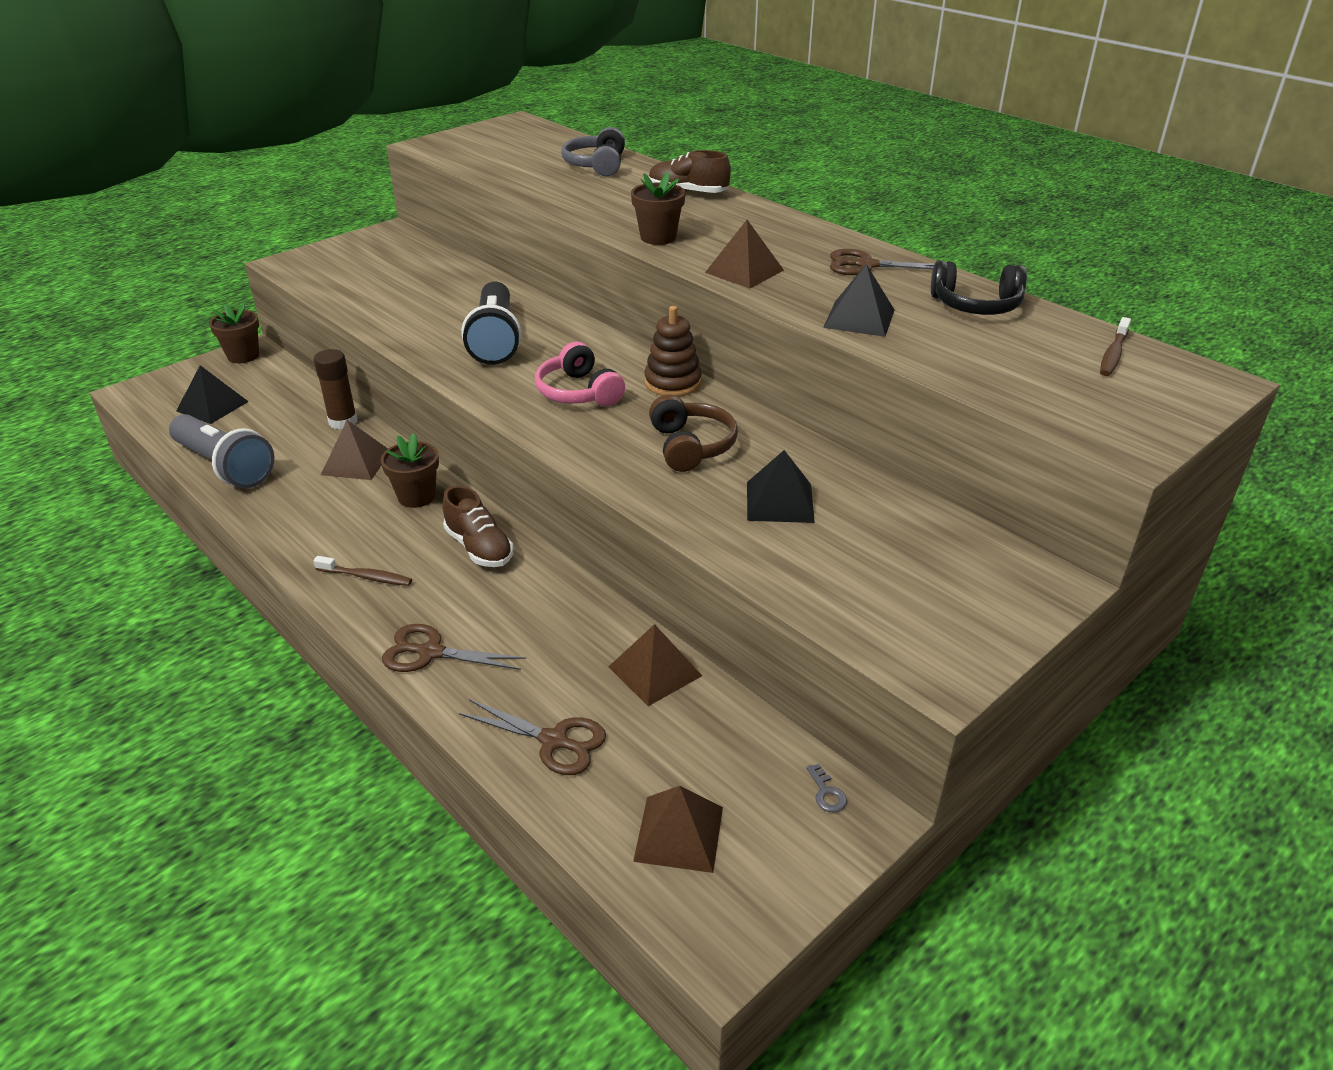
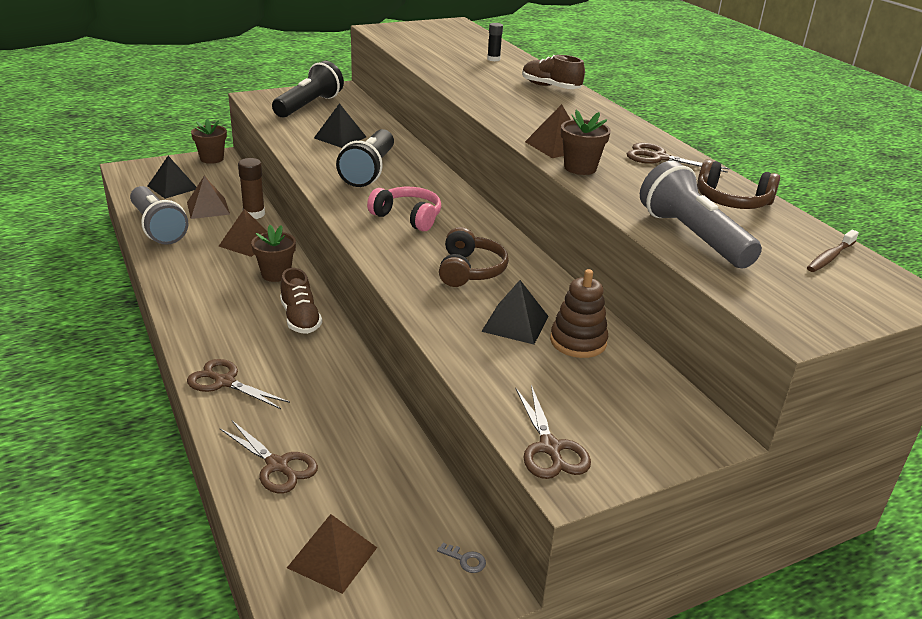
camera: 15 degrees right, 5 degrees down
brown toothbrush [313,556,412,586] -> none
pink headphones [535,342,625,406] -> pink headphones turned 135 degrees clockwise [367,187,441,231]
grey headphones [561,127,625,177] -> black glue stick [487,23,503,61]
brown pyramid [608,624,702,706] -> brown pyramid moved to [187,176,230,219]
brown flower pot [631,172,685,245] -> brown flower pot moved to [561,110,611,175]
brown stacking toy [644,306,701,397] -> brown stacking toy moved to [550,269,608,358]
grey key [806,764,847,812] -> grey key turned 60 degrees counterclockwise [437,543,486,573]
black pyramid [823,264,894,337] -> black pyramid moved to [314,103,366,148]
black headphones [931,261,1027,315] -> brown headphones [697,159,780,209]
none -> black flashlight [272,61,344,118]
none -> brown scissors [515,385,591,479]
none -> grey flashlight [640,161,762,268]

